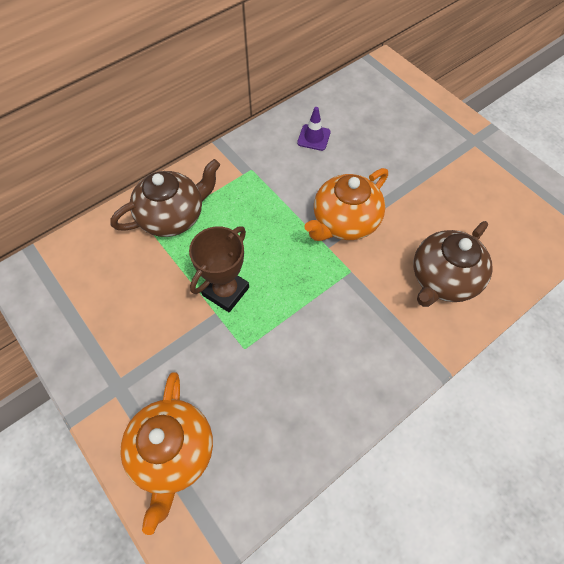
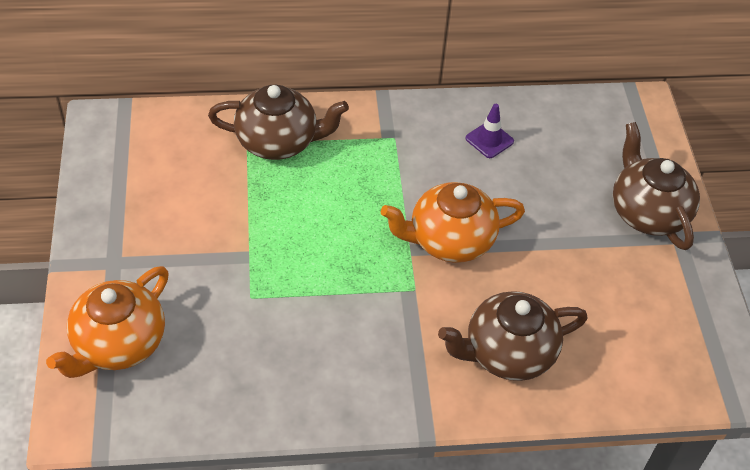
camera: 30 degrees right, 10 degrees down
brown trophy [189,226,249,312] -> none
none -> brown teapot [613,122,700,250]

